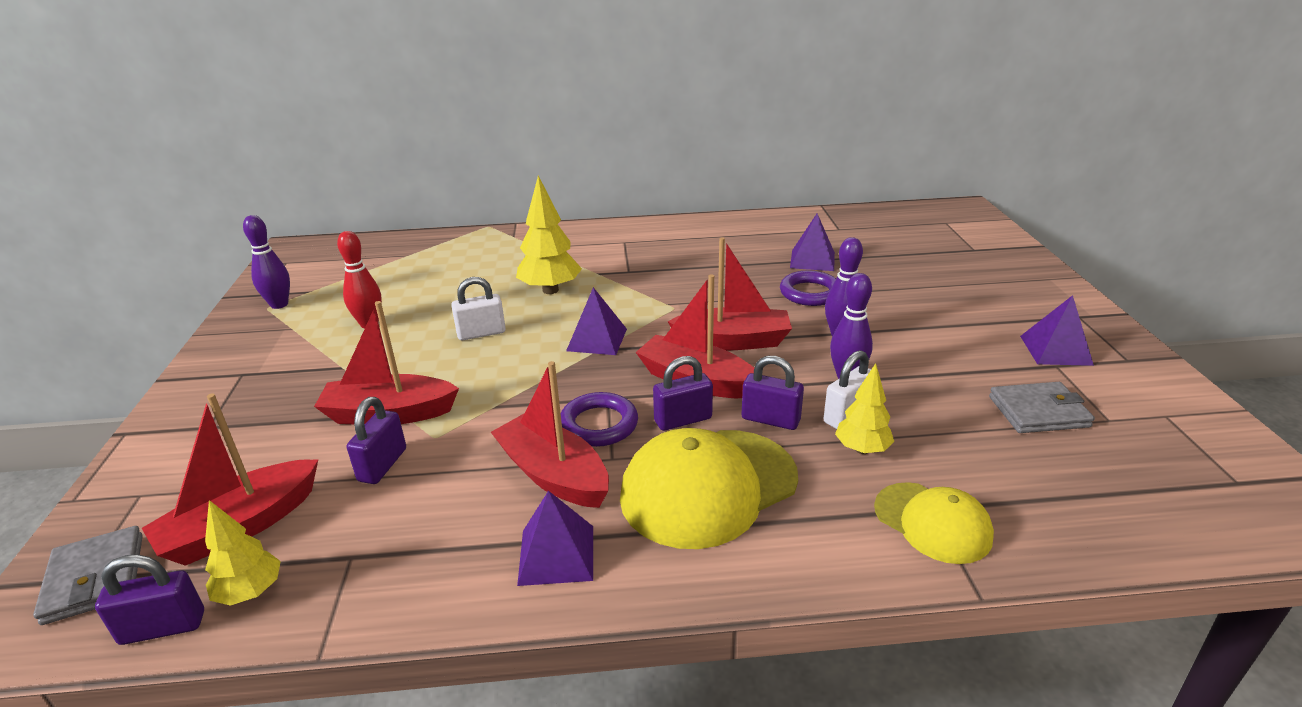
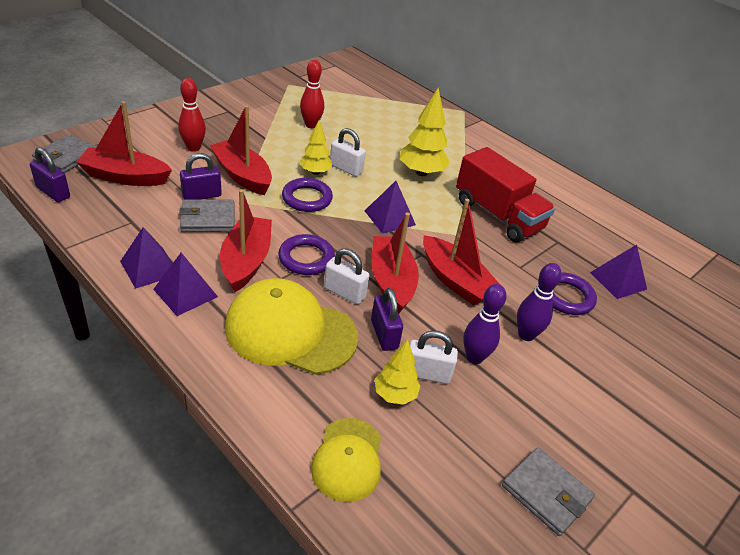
camera: 45 degrees right, 10 degrees up
yellow tree [205,500,281,606] -> yellow tree moved to [300,120,332,175]
purple bowling pin [243,215,290,309] -> none
purple padlock [653,356,713,431] -> white padlock [324,248,369,304]
purple pyramid [1020,295,1094,366] -> purple pyramid moved to [120,227,173,289]
none -> red bowling pin [178,78,206,152]
none -> grey wallet [179,199,235,232]
none -> purple ring [282,178,333,212]
none -> red truck [456,147,555,242]

